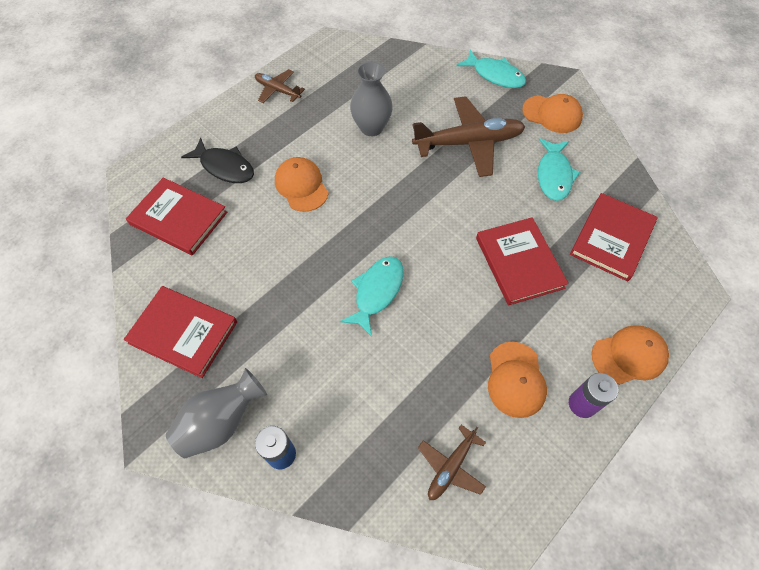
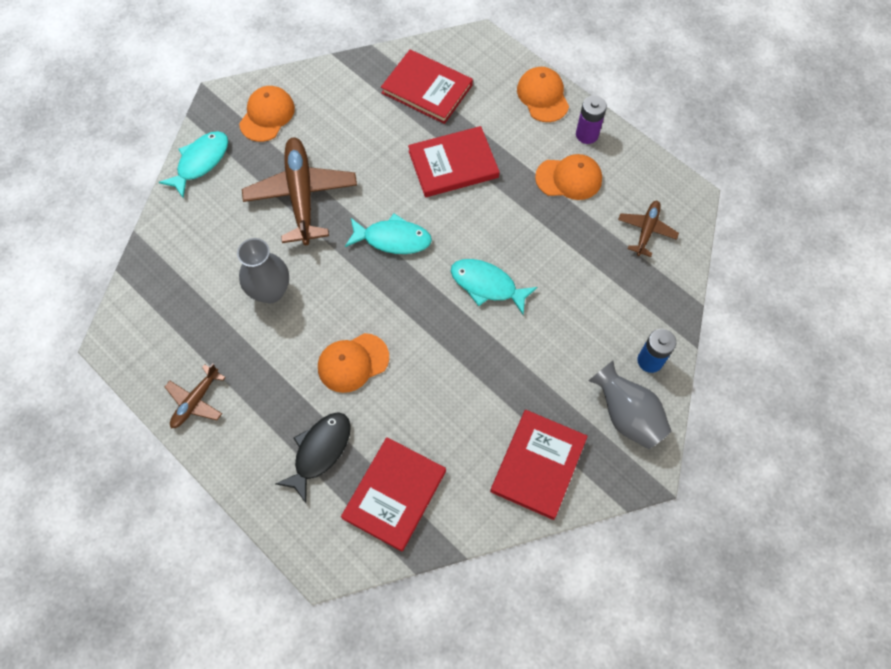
camera: 90 degrees left, 5 degrees up
brown plane [418,425,486,500] -> brown plane turned 105 degrees counterclockwise [618,201,679,257]
turquoise fish [538,138,580,201] -> turquoise fish moved to [345,214,432,254]

